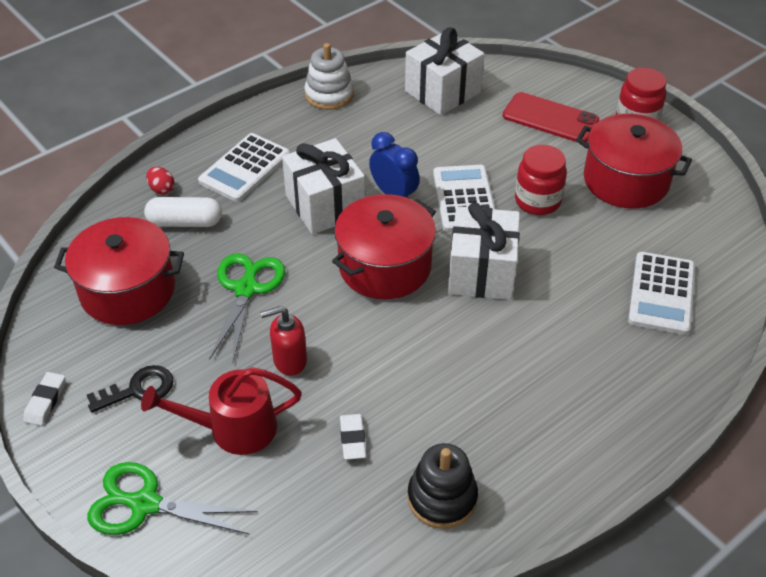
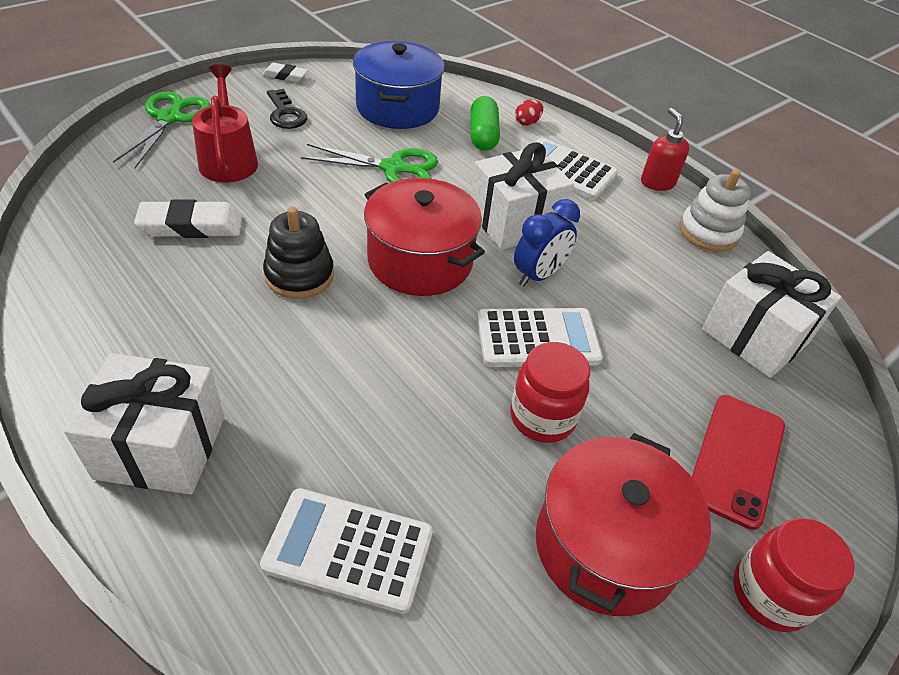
camera: 85 degrees right, 0 degrees up
red pot [54,217,184,325] -> blue pot [353,41,445,129]
white capsule [144,197,222,227] -> green capsule [470,96,500,151]
red soap dispenser [260,306,307,376] -> red soap dispenser moved to [641,108,689,191]
white eraser [340,414,366,460] -> white eraser [134,199,242,238], size x1.70
black stacking toy [408,443,478,529] -> black stacking toy moved to [263,207,334,299]
white gift [448,202,520,300] -> white gift moved to [64,353,224,495]

